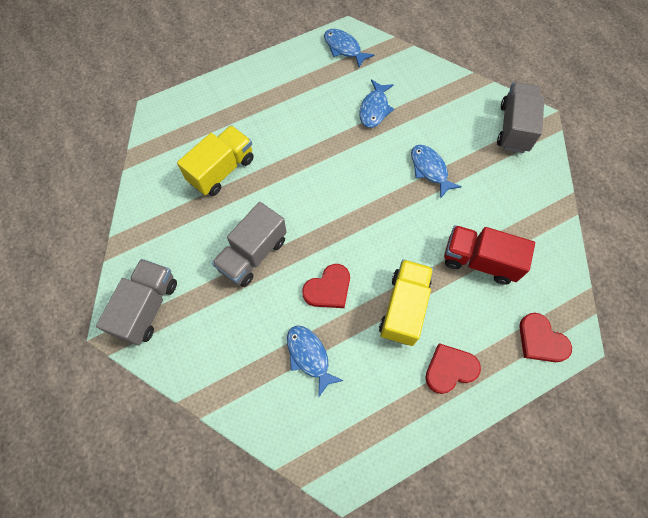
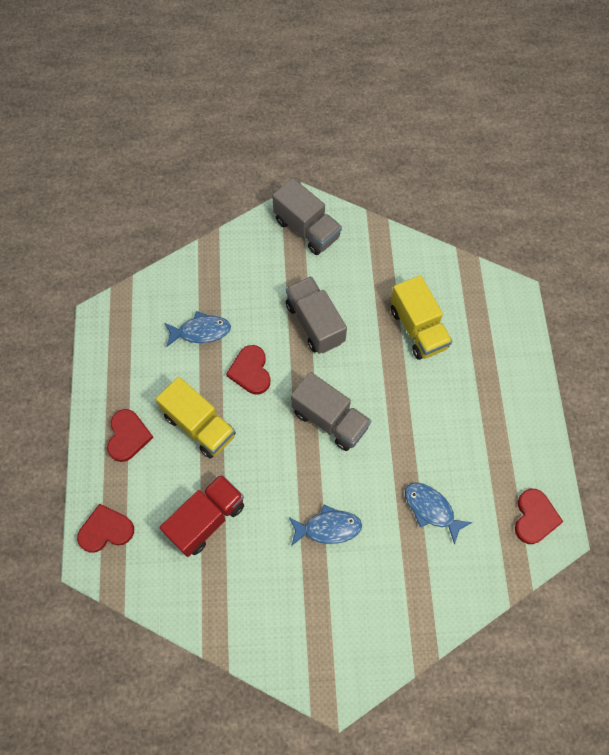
camera: 115 degrees right, 0 degrees up
blue fish [324,29,374,68] -> red heart [515,489,563,544]
grey truck [497,82,544,153] -> grey truck moved to [291,372,371,451]

